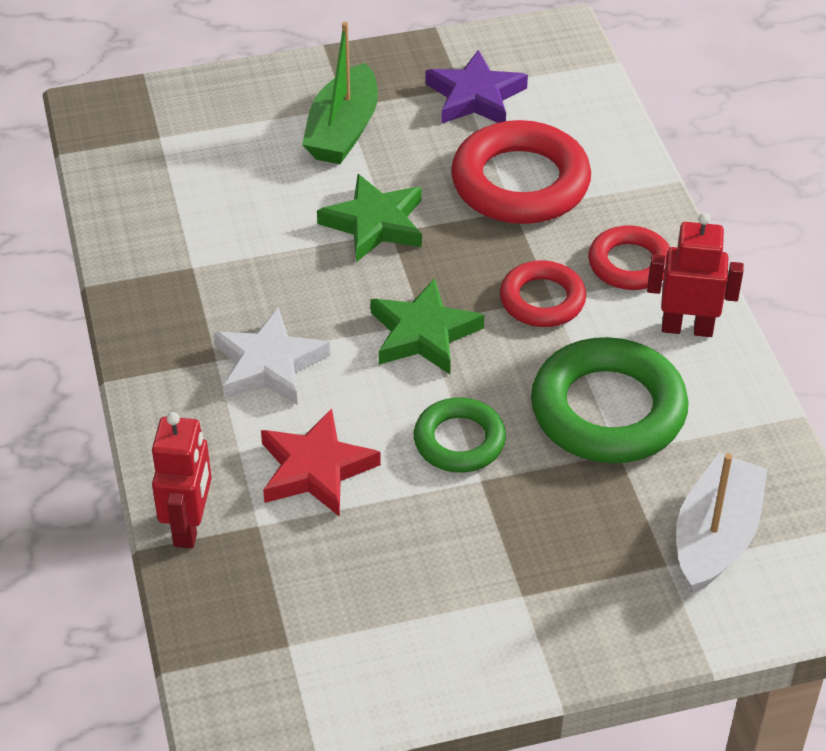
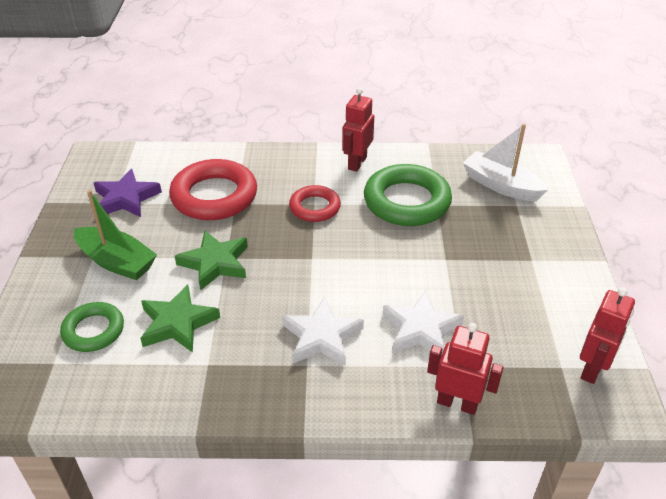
camera: 75 degrees left, 5 degrees down
red star [261,408,381,517] -> white star [383,290,464,356]
green star [370,278,484,374] -> green star moved to [140,284,220,353]
green ring [414,397,506,473] -> green ring moved to [60,302,124,352]
red ring [588,225,670,290] -> none
none -> red robot [580,287,635,384]

